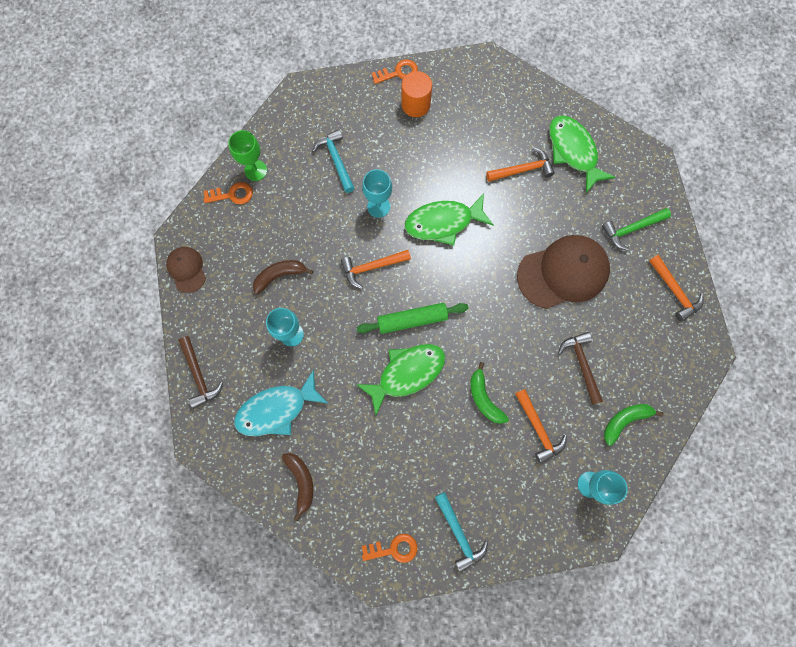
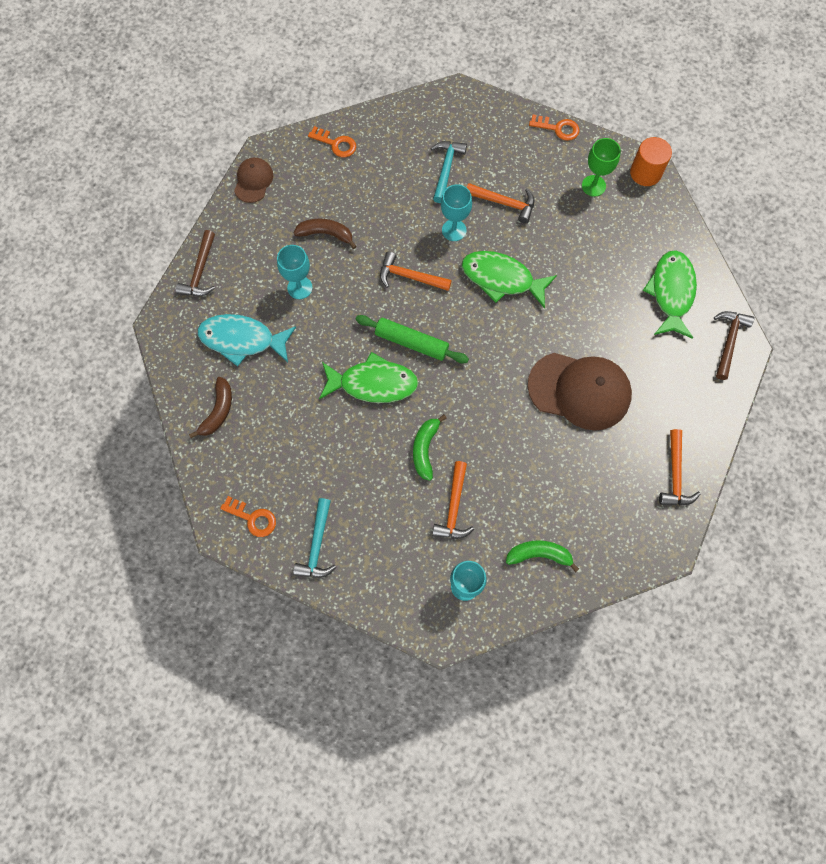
camera: 35 degrees right, 5 degrees down
green goblet [228,130,267,181] -> green goblet moved to [582,138,621,197]
orange cylinder [401,71,432,117] -> orange cylinder moved to [630,137,672,186]
orange hammer [486,147,555,182] -> orange hammer moved to [467,183,535,223]
brown hammer [558,332,603,405] -> brown hammer moved to [714,311,754,380]
green hammer [602,208,671,251] -> none

